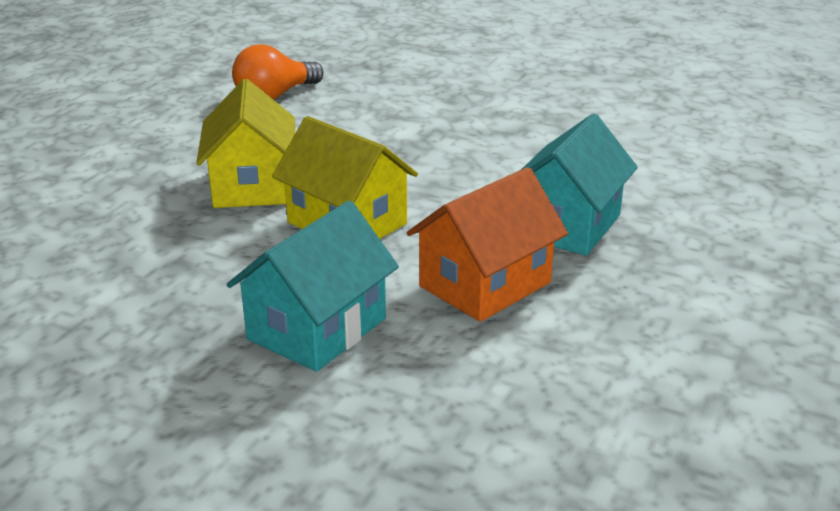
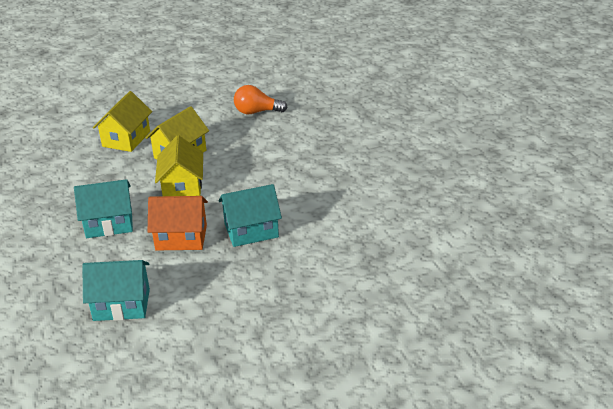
camera: 45 degrees right, 5 degrees up
none -> turquoise house [82,260,150,321]
none -> yellow house [93,91,152,152]

